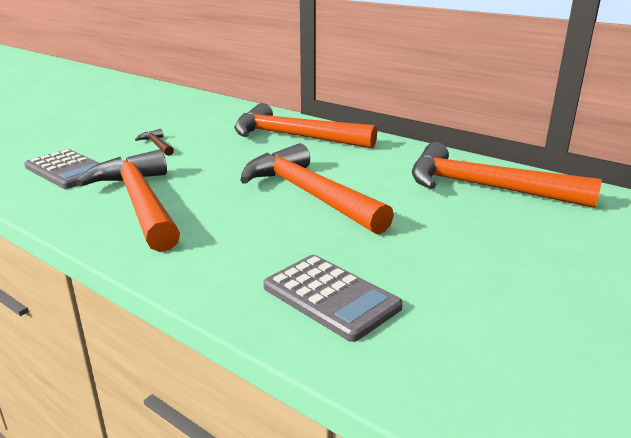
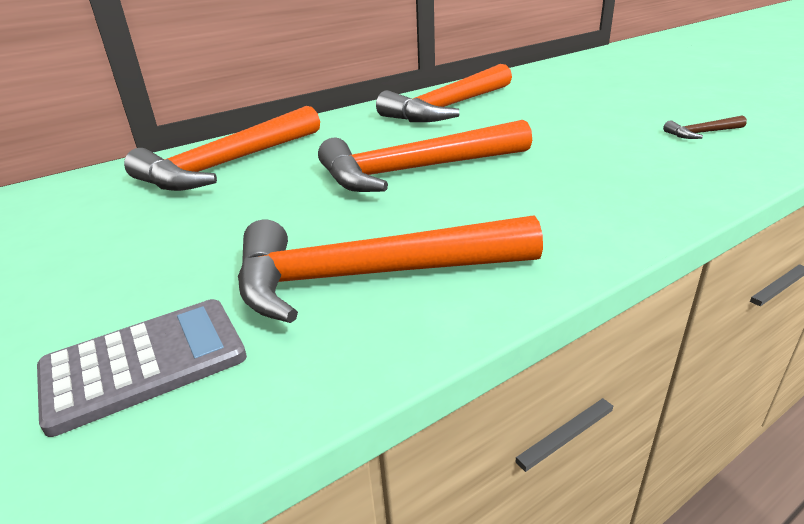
camera: 70 degrees left, 5 degrees up
brown hammer [135,129,174,156] -> brown hammer moved to [663,116,747,139]
grey calculator [263,255,403,342] -> none

